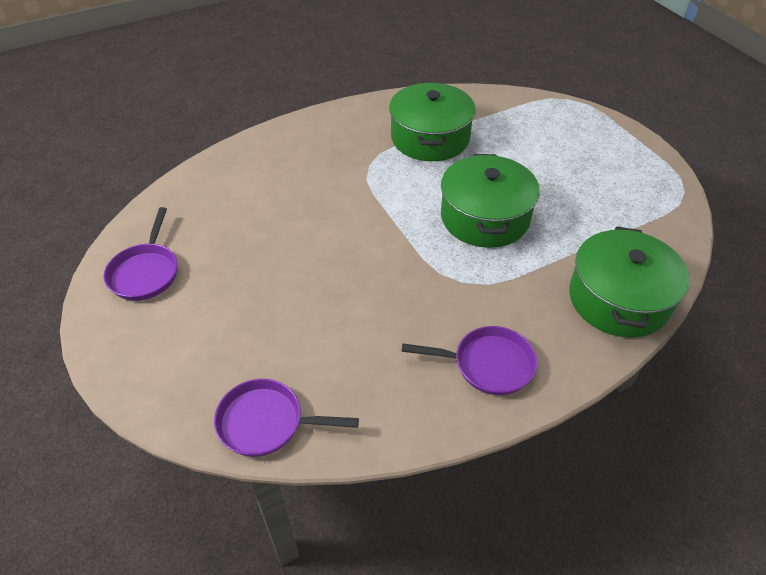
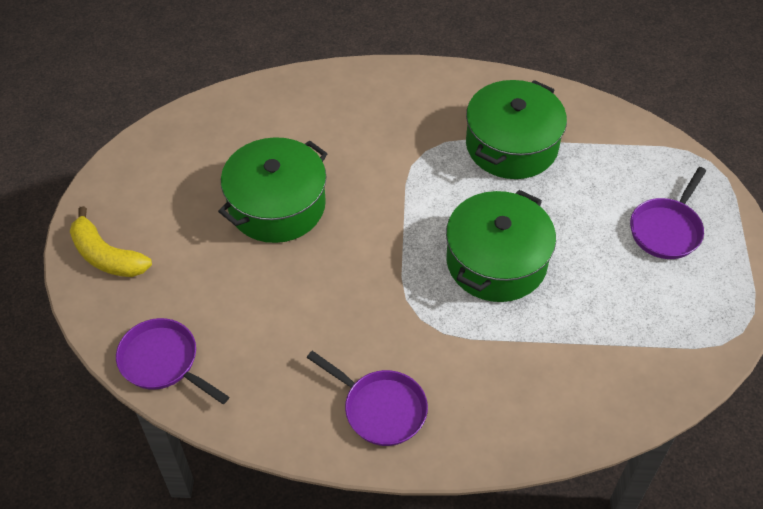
camera: 30 degrees right, 5 degrees up
purple pan [104,207,177,301] -> purple pan moved to [630,167,706,259]
green pot [569,226,690,338] -> green pot moved to [218,137,328,243]
none -> yellow banana [70,206,152,277]

